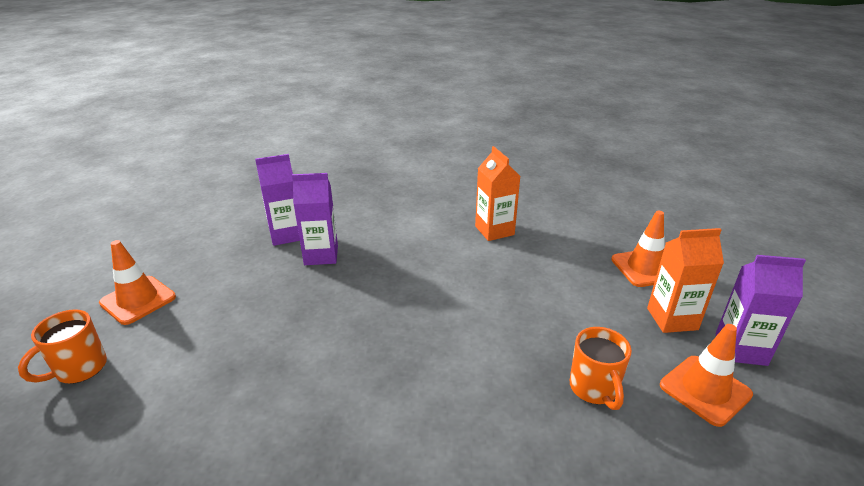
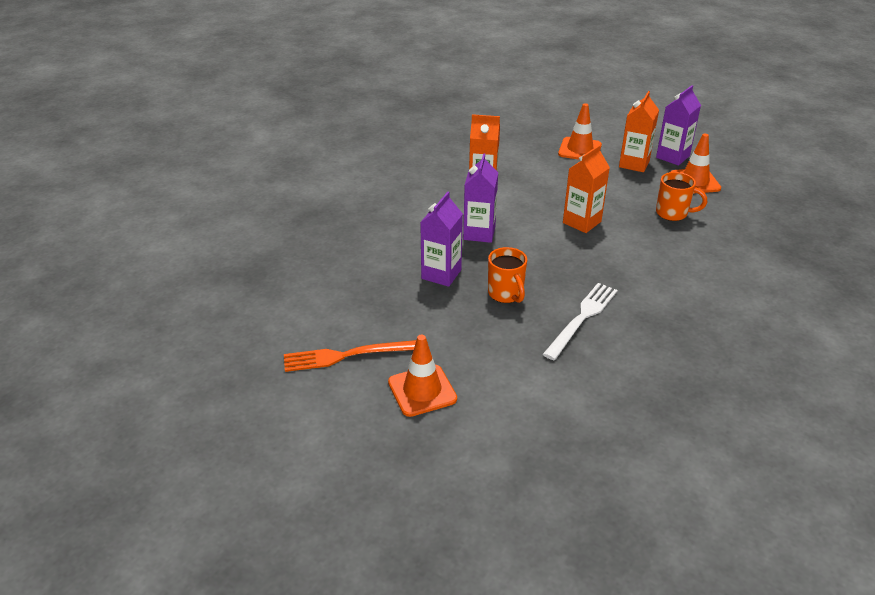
camera: 60 degrees left, 5 degrees up
orange mug [18,309,107,383] -> orange mug moved to [488,247,527,303]
purple carton [255,154,300,246] -> purple carton moved to [463,153,498,243]
none -> orange fork [284,340,416,372]
none -> white fork [543,283,618,360]
none -> orange carton [563,145,610,233]

